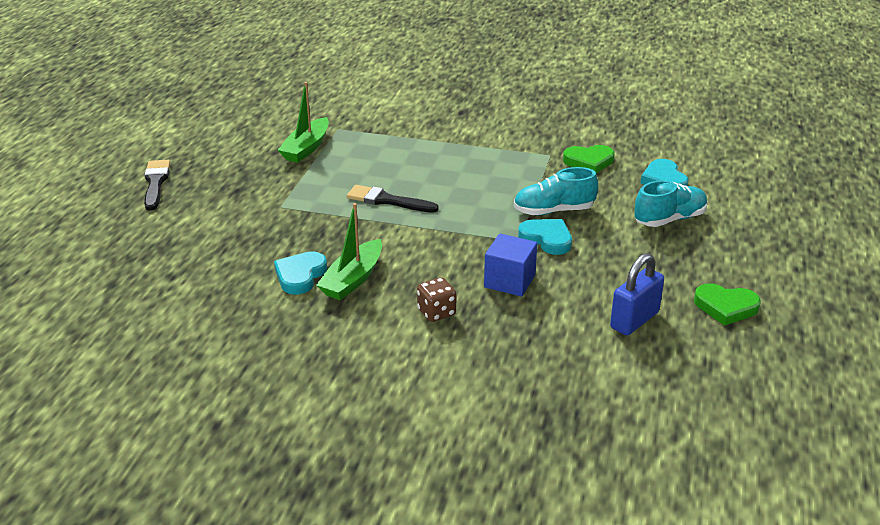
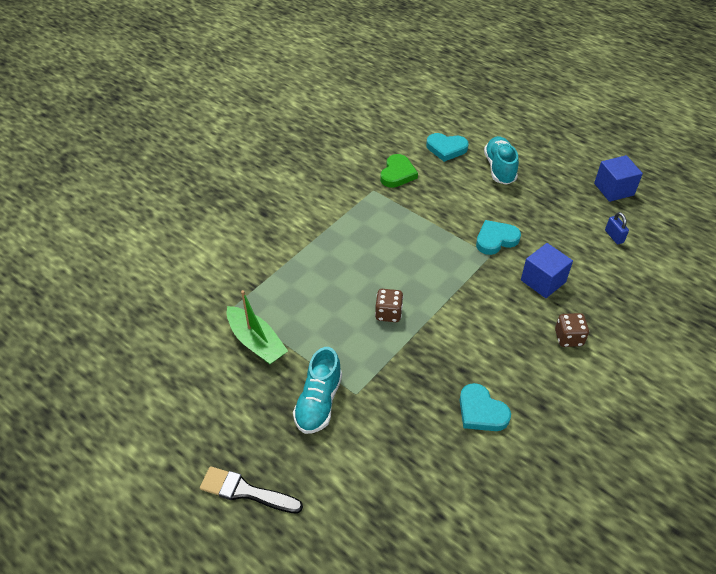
camera: 65 degrees left, 15 degrees up
green boat [316,203,382,300] -> none
black brush [347,185,439,213] -> brown dice [375,289,403,322]
turquoise shoe [514,167,598,215] -> turquoise shoe moved to [293,347,342,434]
blue padlock [610,253,664,335] -> blue padlock [605,212,629,244], size x0.55
green heart [694,283,761,326] -> blue cube [594,155,643,202]

